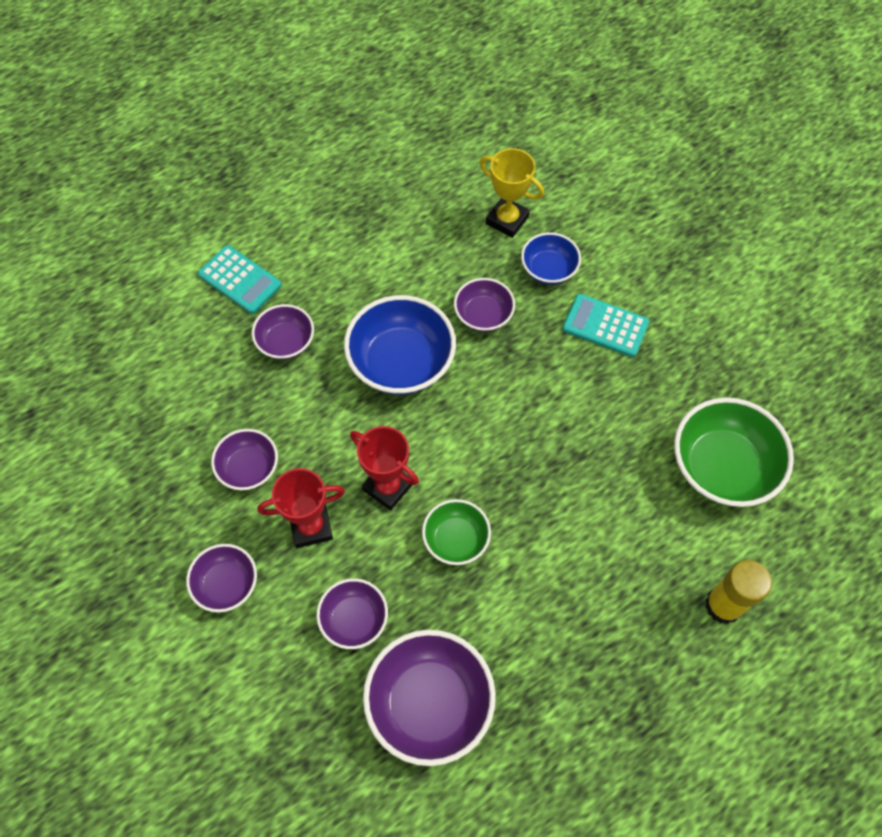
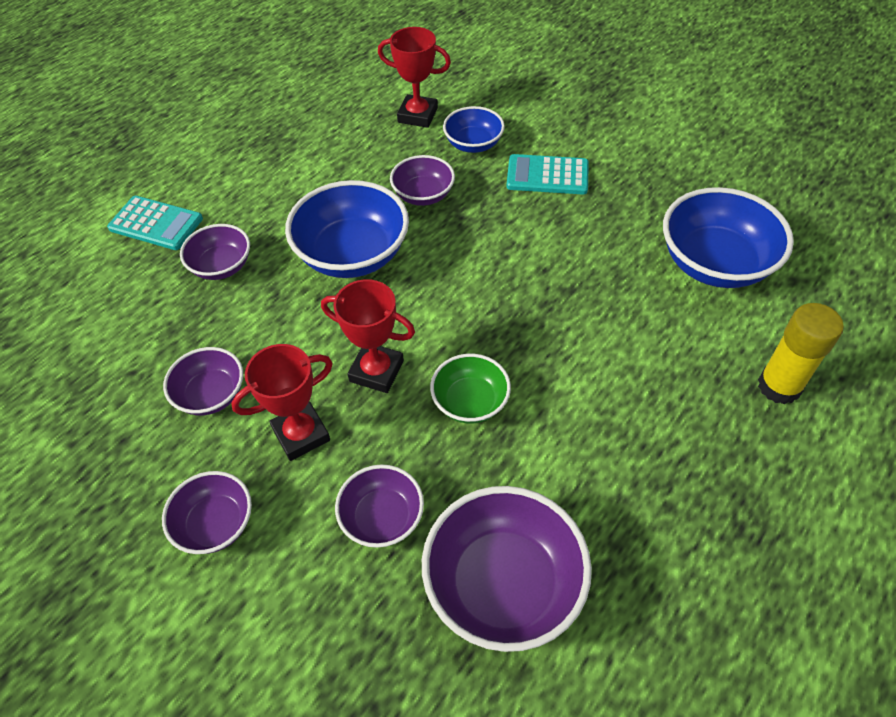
camera: 15 degrees left, 10 degrees down
yellow trophy [480,148,544,238] -> red trophy [378,27,451,128]
green bowl [674,397,794,507] -> blue bowl [663,187,794,288]

